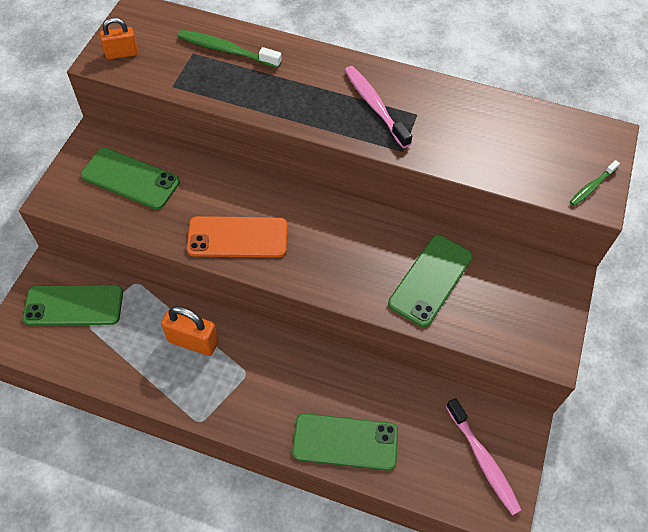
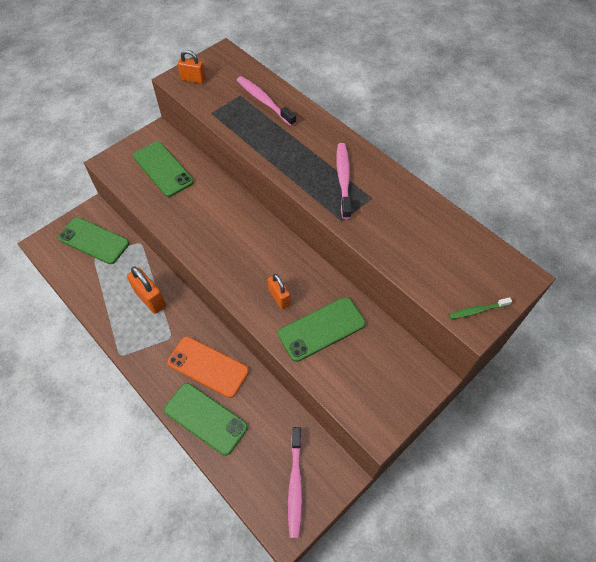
camera: 30 degrees right, 0 degrees up
green toothbrush [178,30,282,68] -> pink toothbrush [237,76,296,126]
orange phone [187,216,287,257] -> orange phone moved to [167,336,249,398]
none -> orange padlock [268,274,290,309]

